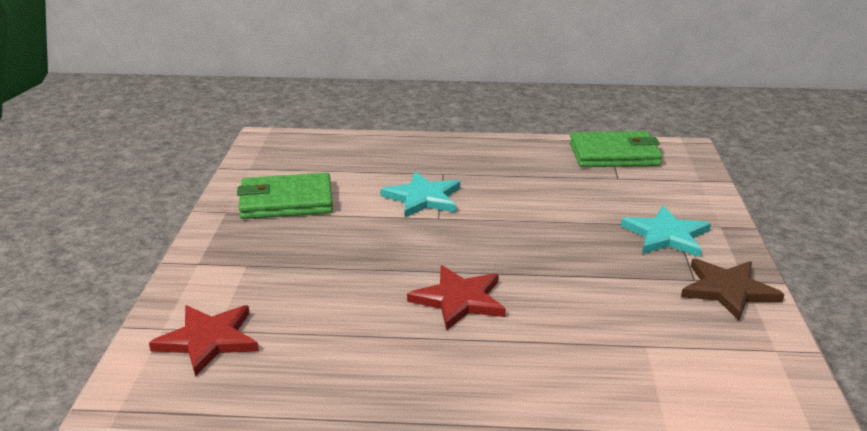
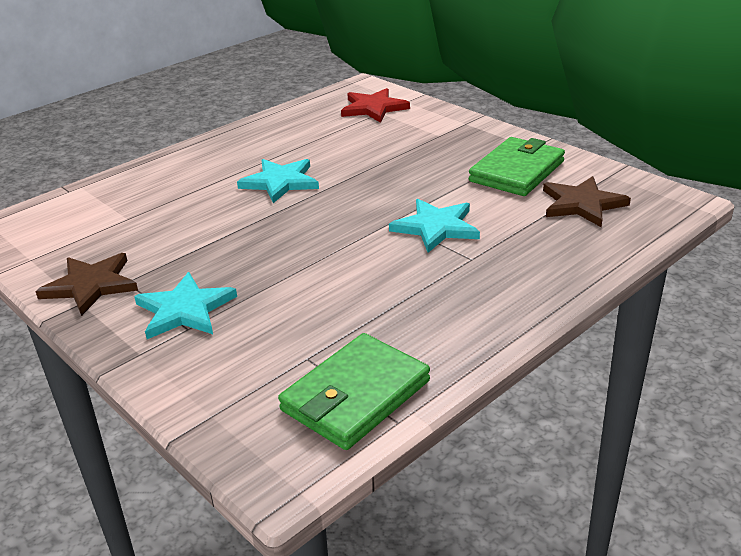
camera: 135 degrees right, 5 degrees up
red star [407,265,506,331] -> turquoise star [237,159,319,203]
none -> brown star [543,176,631,227]

